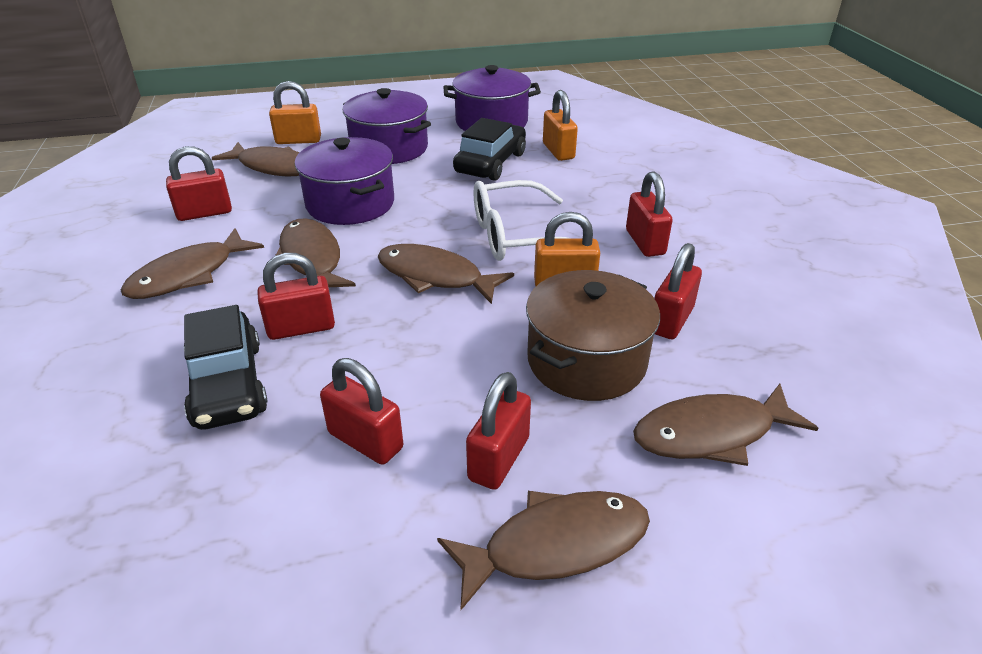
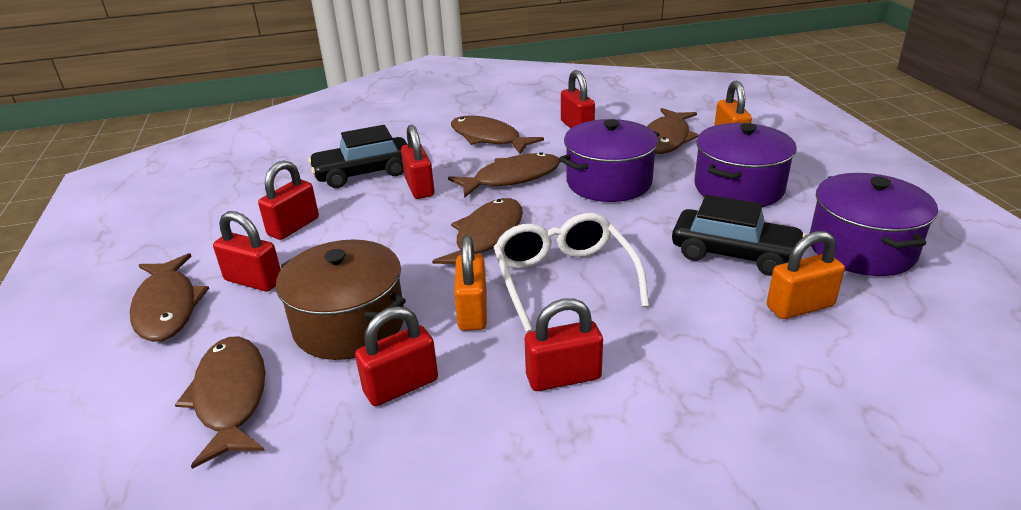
camera: 90 degrees right, 5 degrees down
red padlock [654,243,702,339] -> red padlock turned 60 degrees counterclockwise [355,306,438,406]

